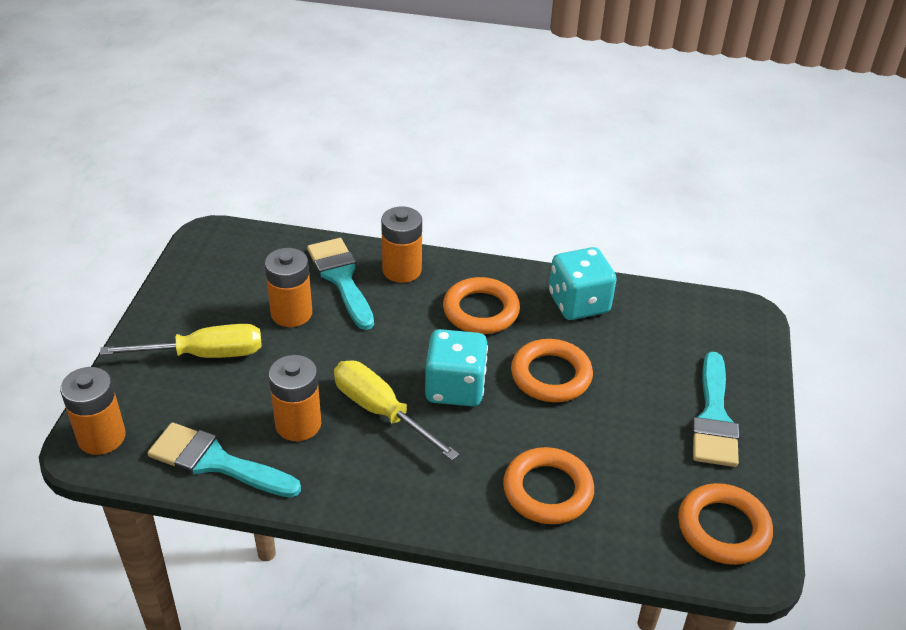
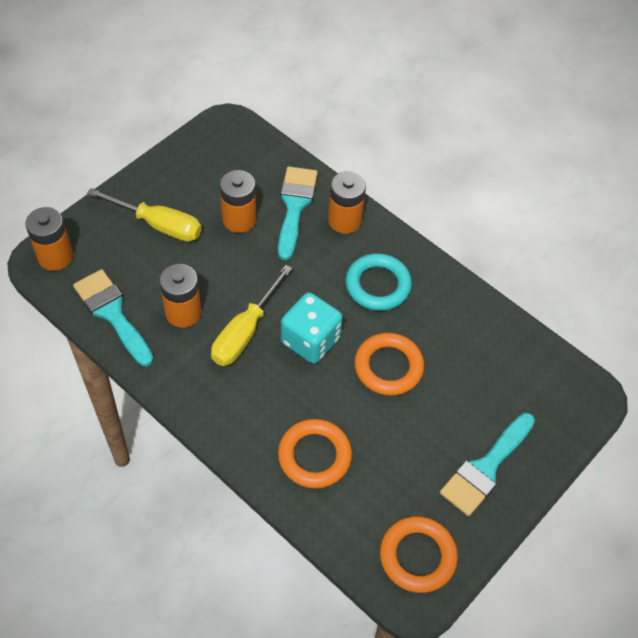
camera: 30 degrees right, 15 degrees up
yellow screwdriver [334,360,459,461] -> yellow screwdriver turned 135 degrees counterclockwise [211,265,292,366]
orange ring [443,277,520,334] -> turquoise ring [346,253,412,311]
turquoise dice [549,247,617,320] -> none

